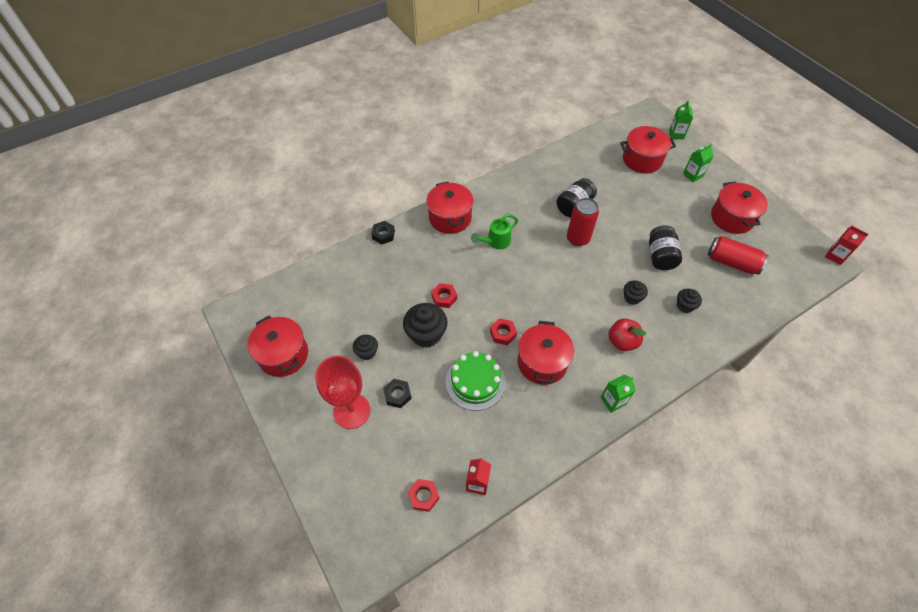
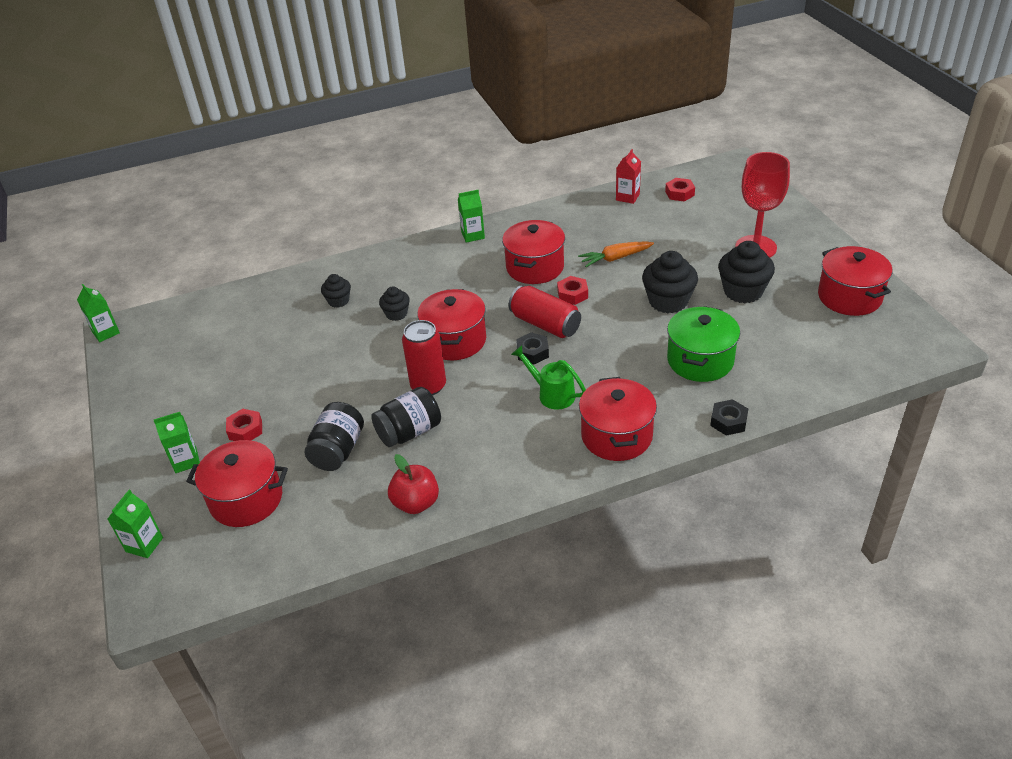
camera: 165 degrees left, 15 degrees down
black cupcake [353,335,378,360] -> black cupcake [718,241,775,303], size x1.77
black nut [383,379,411,408] -> black nut moved to [516,332,549,364]
red nut [431,283,457,308] -> red nut moved to [226,409,262,441]
green cake [446,351,506,411] -> orange carrot [578,241,654,267]
green watering can [471,214,518,249] -> green watering can turned 120 degrees counterclockwise [511,345,586,410]
red apple [608,319,646,351] -> red apple moved to [388,454,439,514]
black jar [649,225,682,270] -> black jar moved to [305,402,364,471]
red can [708,236,769,275] -> red can moved to [509,285,581,338]
red pot [711,181,768,234] -> red pot moved to [417,289,486,360]
red carton [825,226,869,265] -> green carton [77,284,120,342]
none -> green pot [667,306,740,382]

